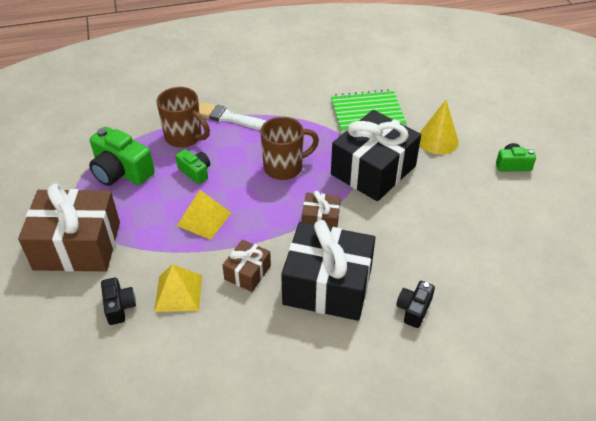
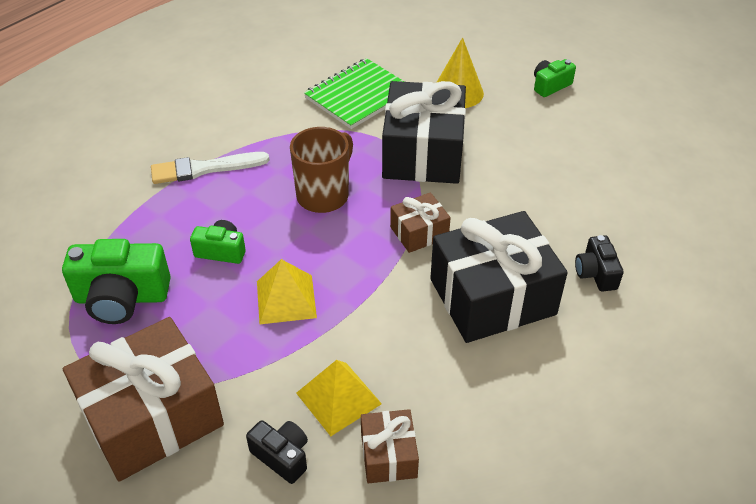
camera: 35 degrees left, 0 degrees up
brown mug [157,87,210,148] -> none
brown gift [222,240,271,292] -> brown gift moved to [361,409,419,483]

